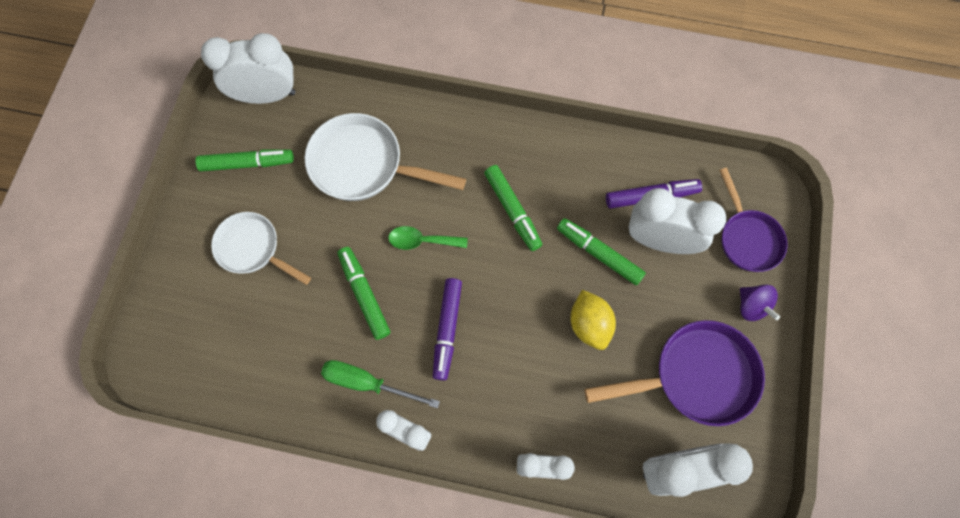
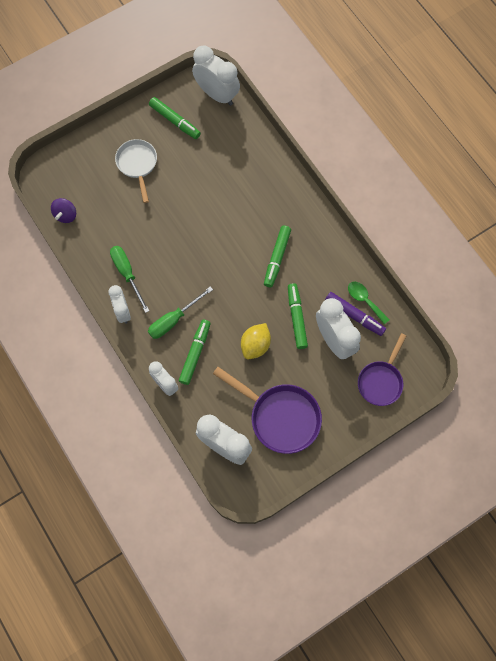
camera: 45 degrees right, 0 degrees up
white pan [305,113,466,201] -> none
green marker [338,247,390,340] -> green marker moved to [179,320,211,385]
green spoon [388,226,468,250] -> green spoon moved to [348,282,390,325]
purple marker [433,278,462,381] -> none
purple spinning top [740,285,780,321] -> purple spinning top moved to [51,198,76,223]
none -> green screwdriver [148,286,213,339]

